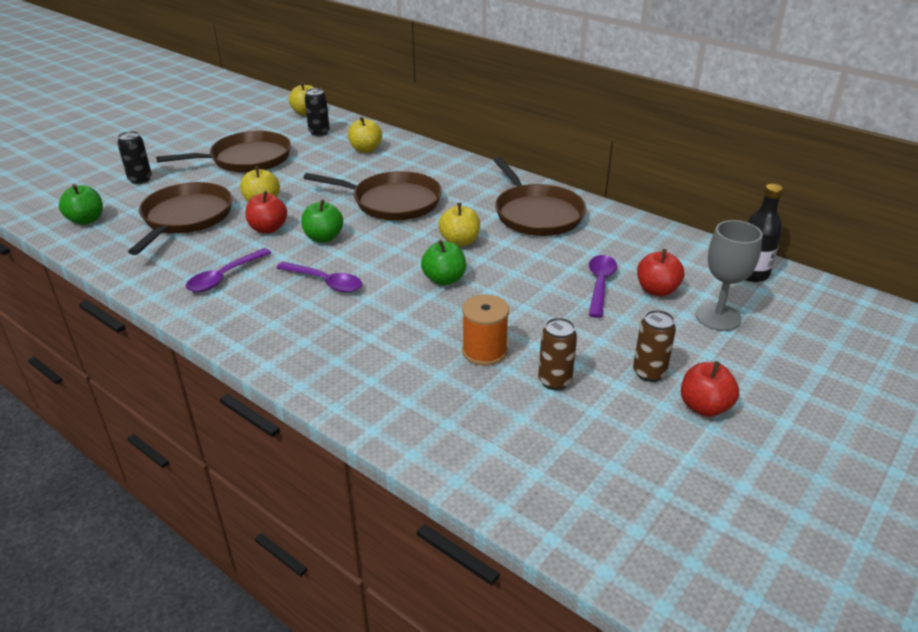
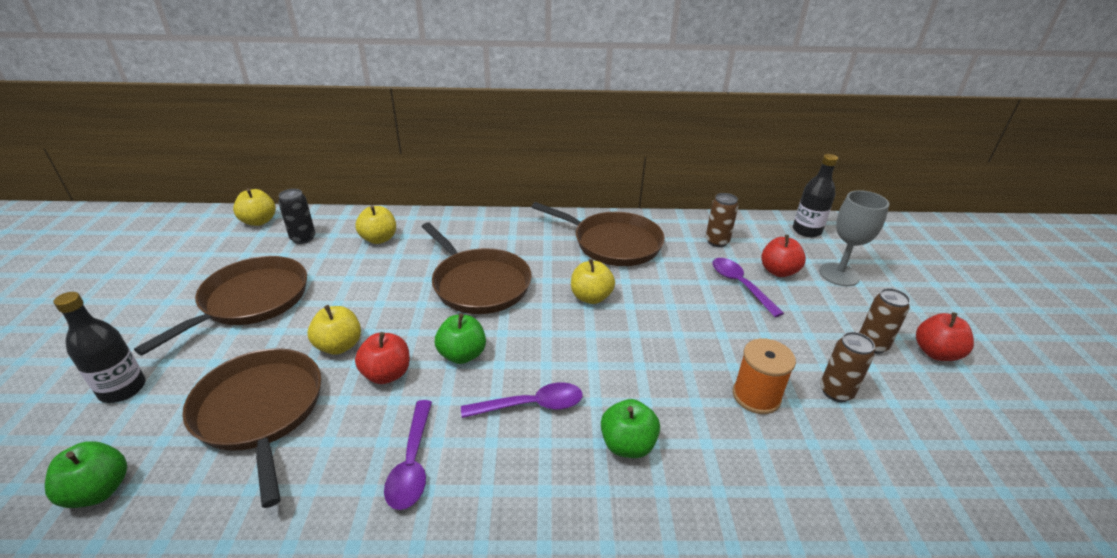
camera: 40 degrees left, 0 degrees up
black can [117,131,152,184] -> black bottle [54,292,146,403]
brown pan [304,171,442,221] -> brown pan turned 75 degrees clockwise [422,222,532,314]
green apple [421,240,466,285] -> green apple moved to [601,399,660,458]
none -> brown can [706,193,738,247]

